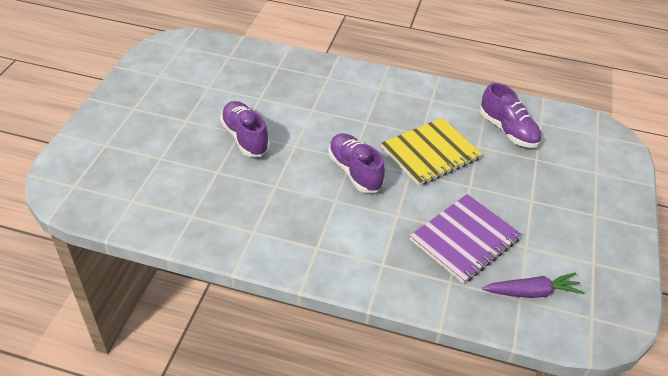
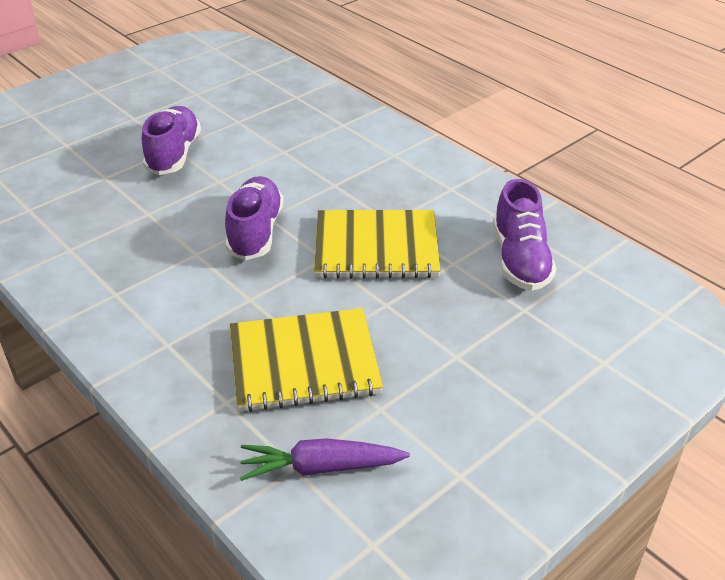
camera: 35 degrees right, 5 degrees down
purple notebook [410,194,522,284] -> yellow notebook [230,308,383,412]
purple carrot [482,273,584,298] -> purple carrot turned 150 degrees clockwise [240,438,410,481]

